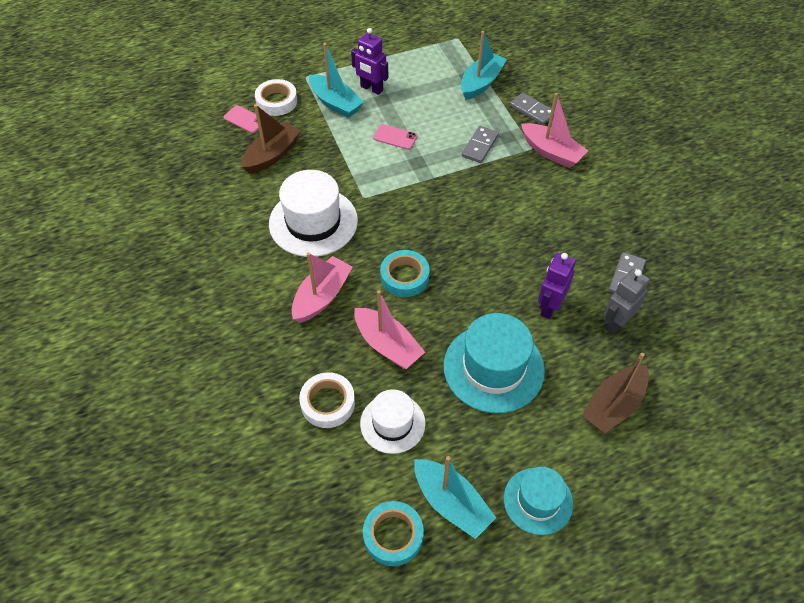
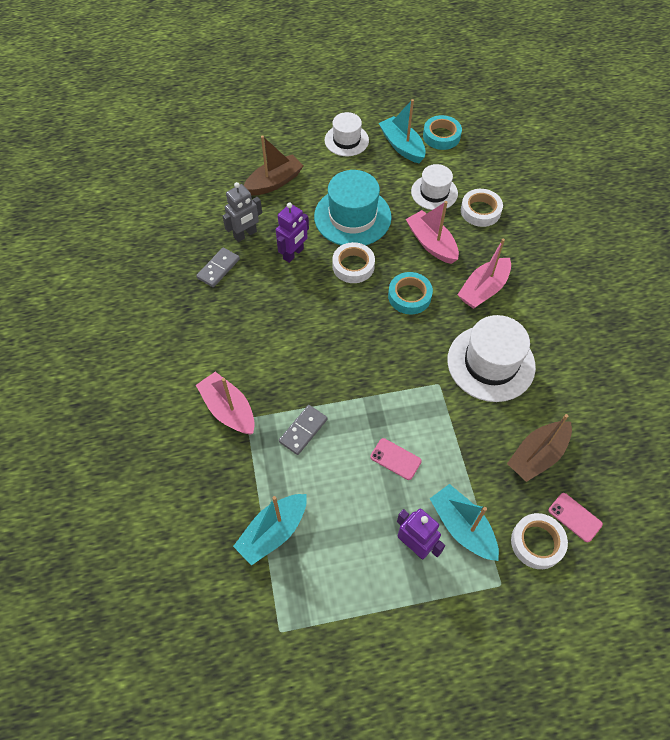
camera: 170 degrees left, 5 degrees up
turquoise hat [504,467,573,535] -> white hat [325,112,369,156]
grey domino [510,93,555,125] -> none
none -> white tape [332,242,375,283]

